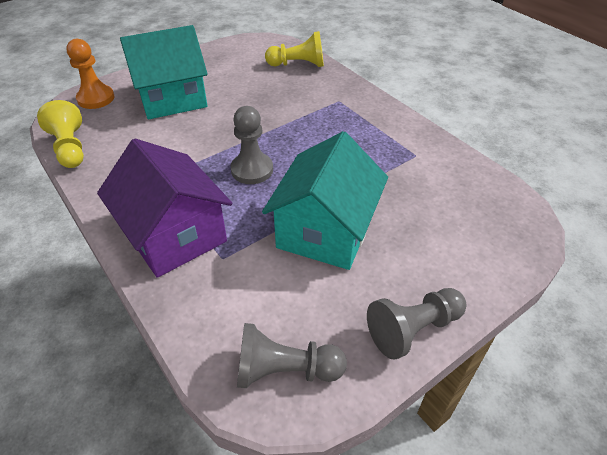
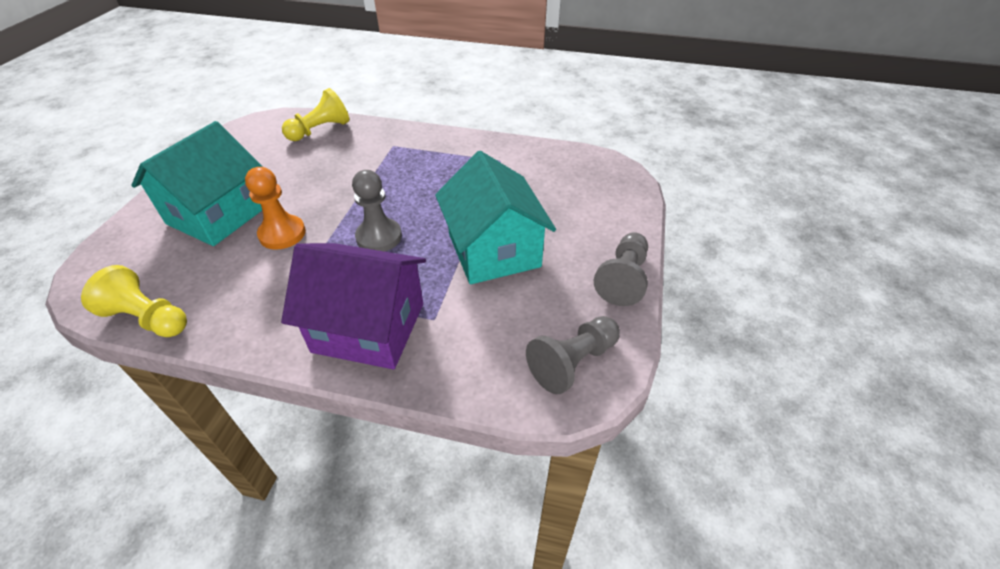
camera: 40 degrees left, 0 degrees up
orange pawn [66,39,114,109] -> orange pawn moved to [245,167,306,250]

